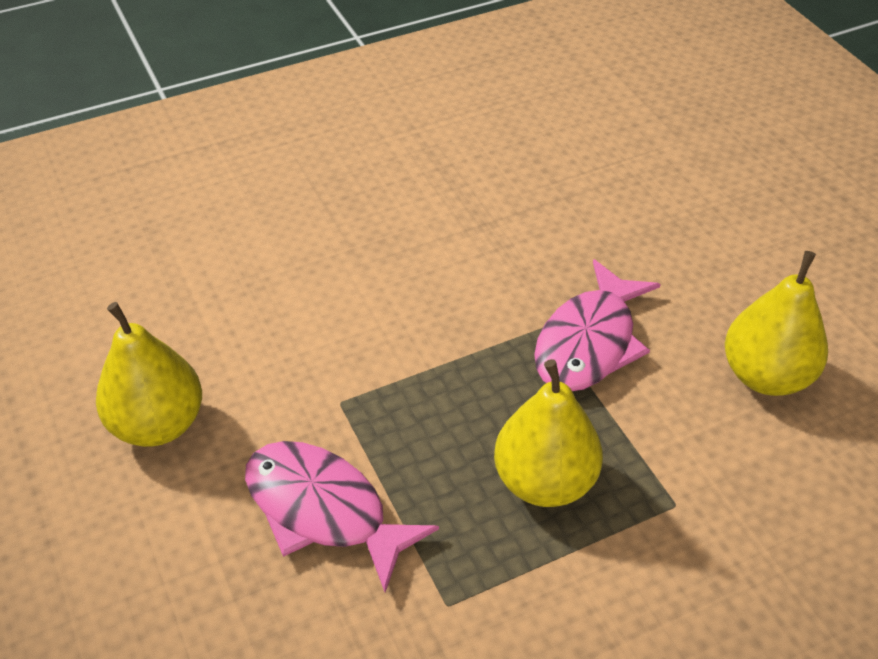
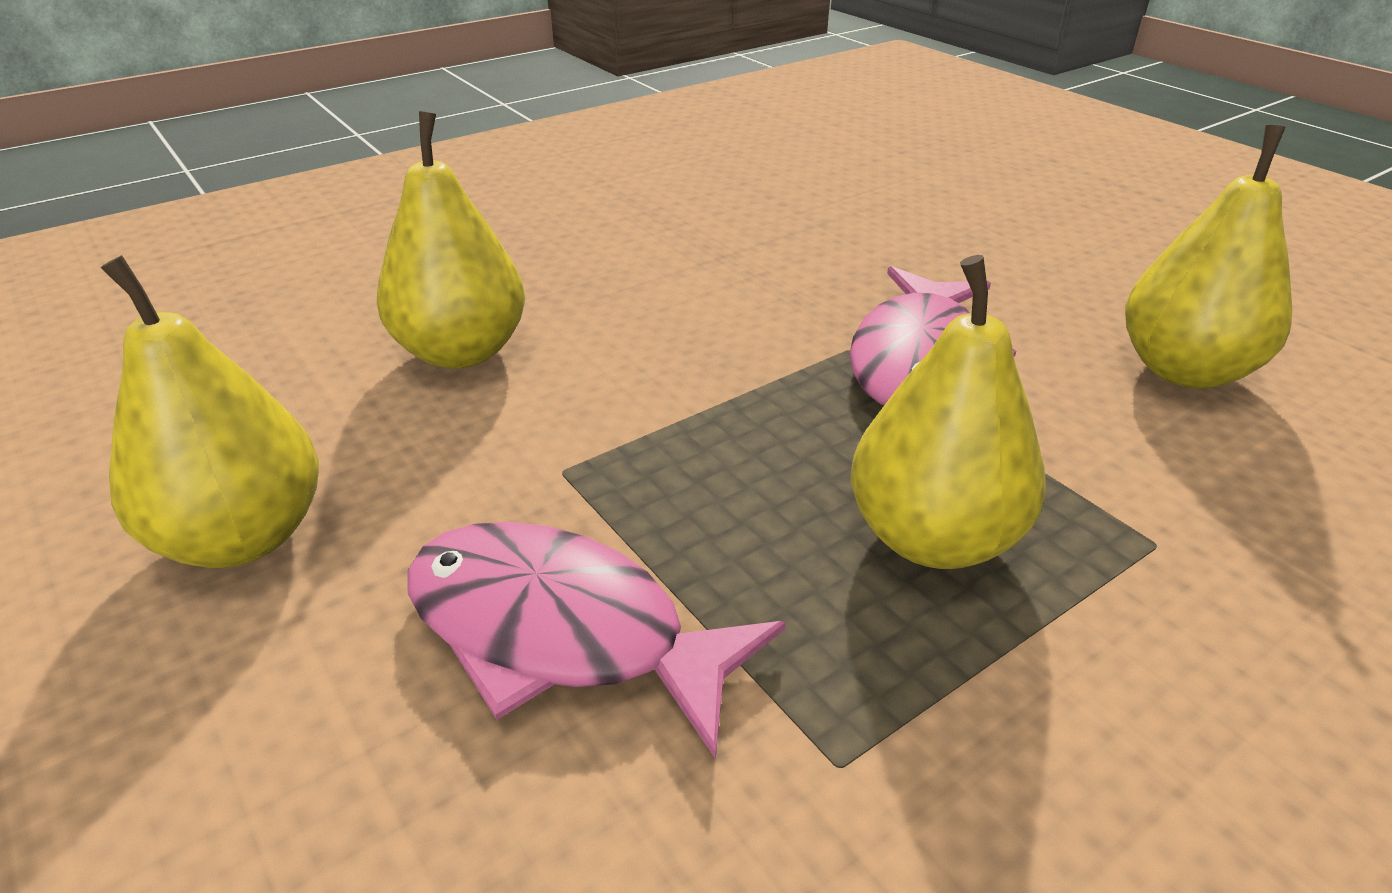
camera: 10 degrees left, 10 degrees down
none -> yellow pear [377,111,525,369]

